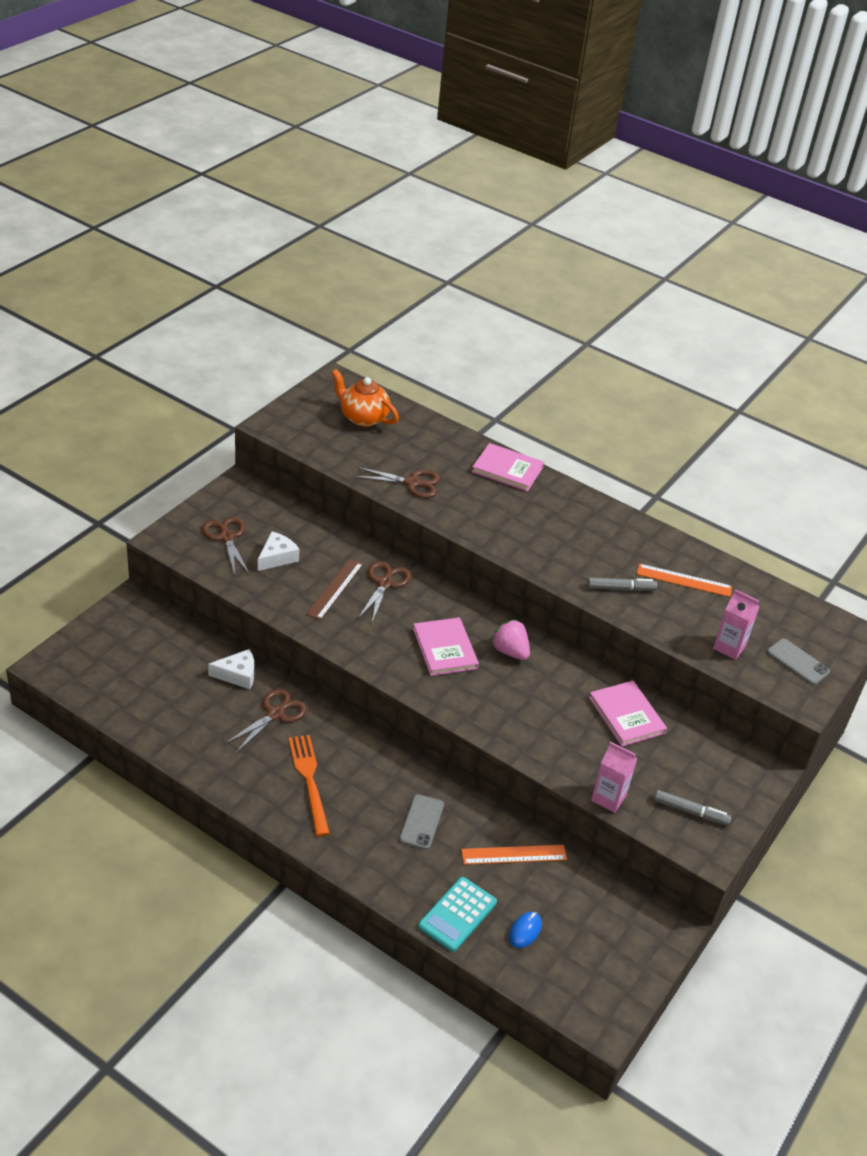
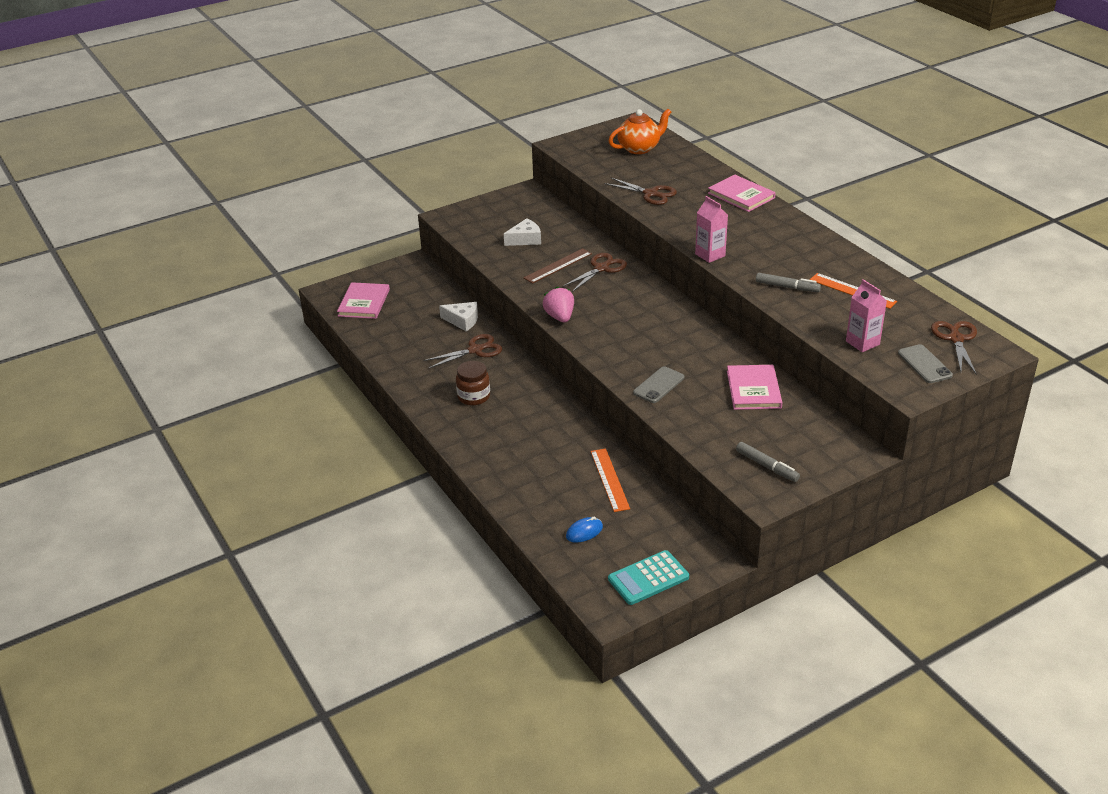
camera: 30 degrees right, 5 degrees down
brown scissors [202,517,249,575] -> brown scissors moved to [931,321,977,375]
orange fork [289,735,330,836] -> brown jar [456,361,490,406]
orange teapot [331,369,399,427] -> orange teapot turned 90 degrees clockwise [609,109,671,154]
grey phone [399,794,444,850] -> grey phone moved to [633,366,684,403]
pink book [413,617,479,676] -> pink book moved to [337,282,390,319]
turquoise calculator [418,877,497,952] -> turquoise calculator moved to [608,550,689,605]
orange ruler [461,845,567,864] -> orange ruler turned 60 degrees clockwise [591,448,630,512]
pink strawberry [490,619,530,660] -> pink strawberry moved to [543,286,574,322]
pink carton [591,742,638,813] -> pink carton moved to [695,196,728,263]

